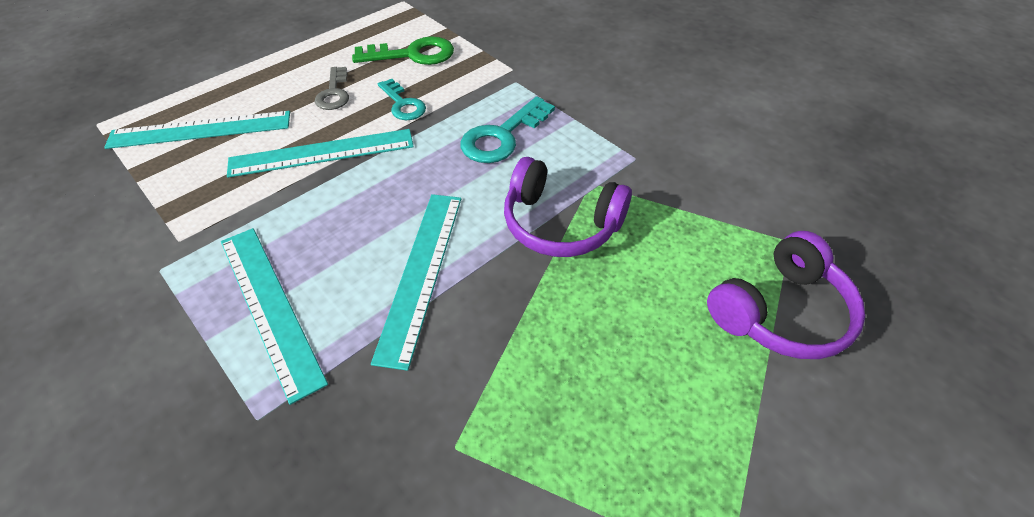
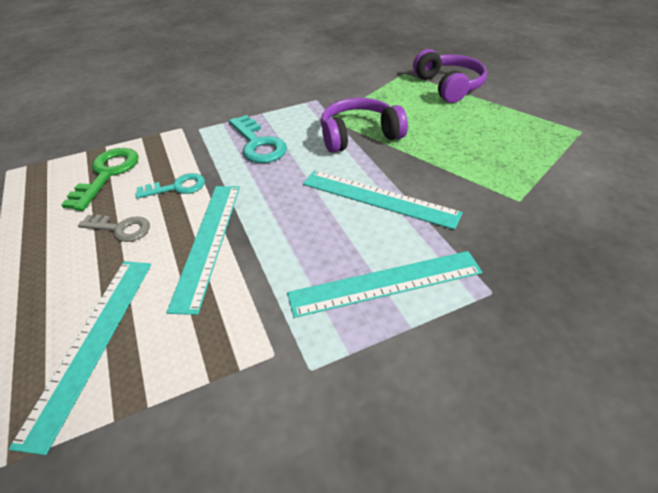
camera: 70 degrees left, 5 degrees down
purple headphones [504,157,632,257] -> purple headphones turned 150 degrees counterclockwise [321,98,408,153]

